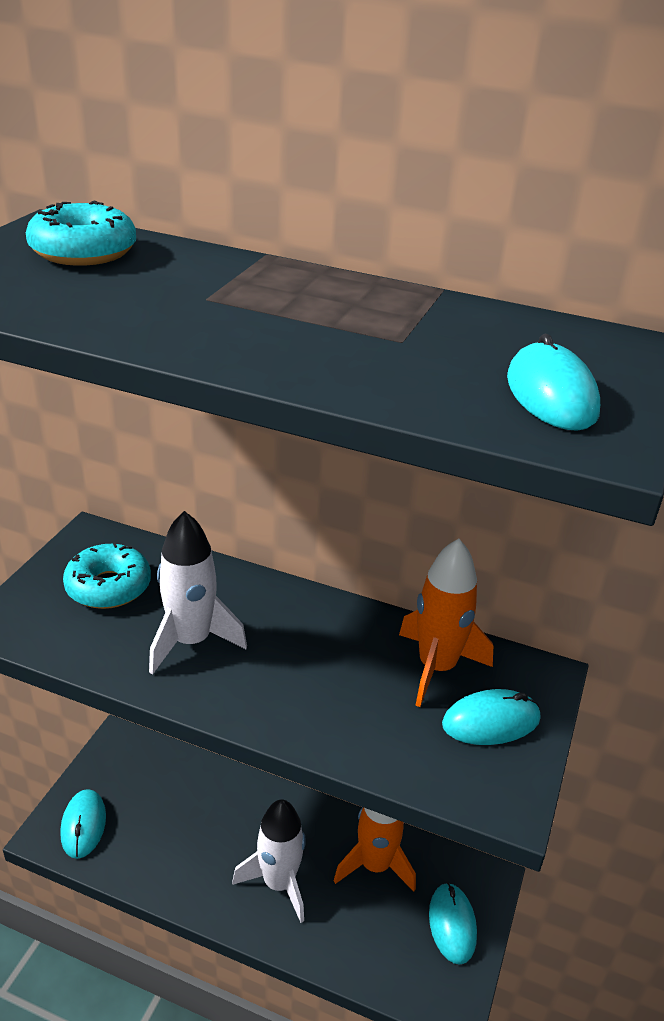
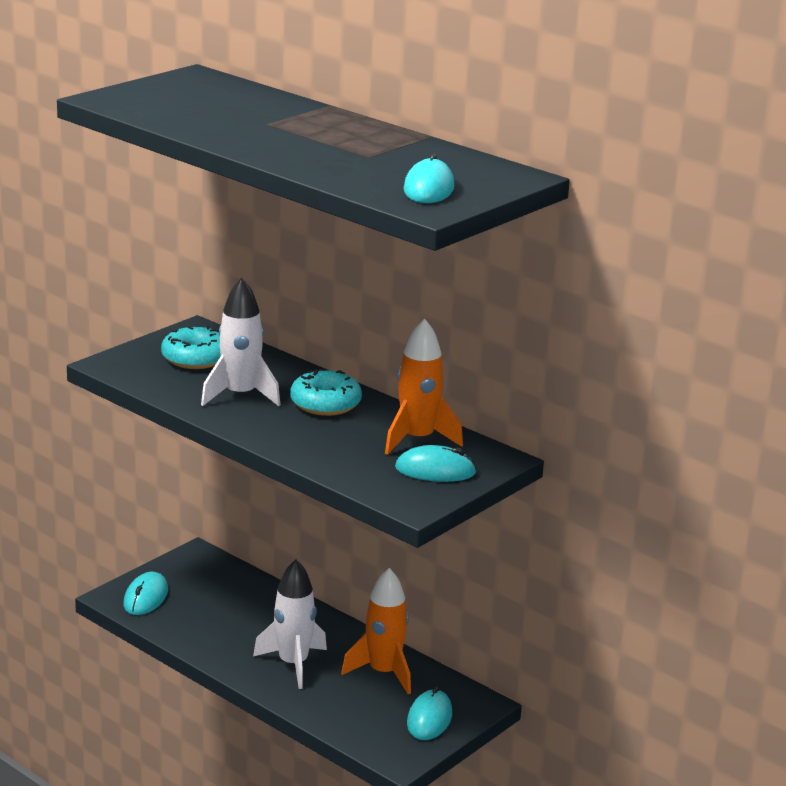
camera: 20 degrees right, 10 degrees down
turquoise donut [26,201,136,266] -> turquoise donut moved to [290,369,362,416]

